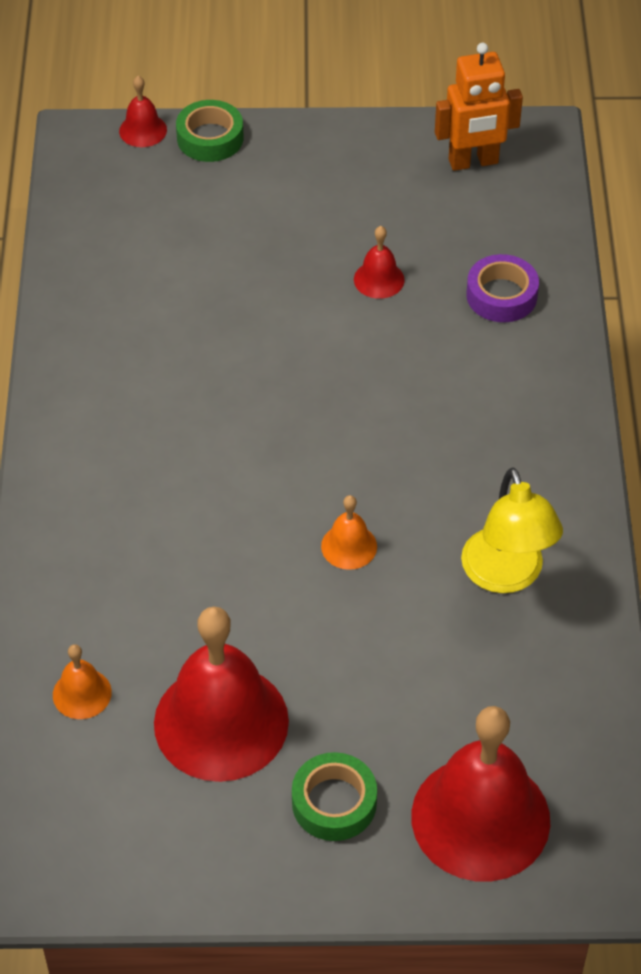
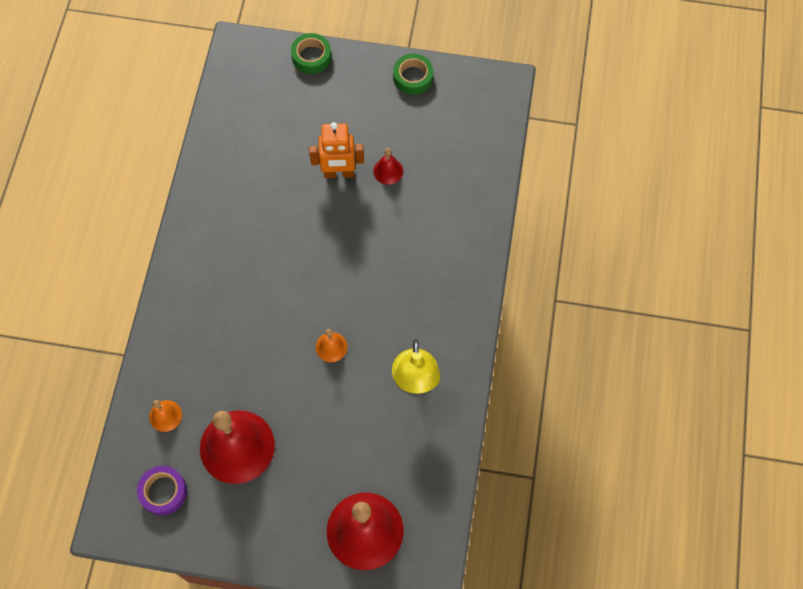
camera: 10 degrees right, 15 degrees up
red bell [119,76,167,147] -> none
green tape [292,752,377,841] -> green tape moved to [393,54,433,95]
orange robot [435,43,523,171] -> orange robot moved to [309,122,364,178]
purple tape [466,254,539,322] -> purple tape moved to [137,466,187,515]

